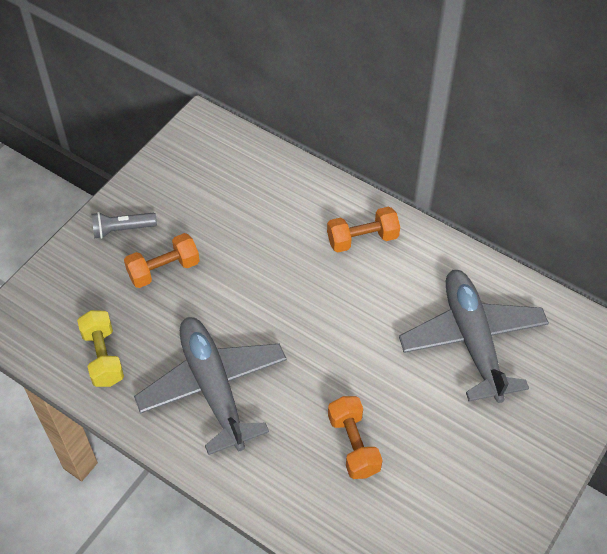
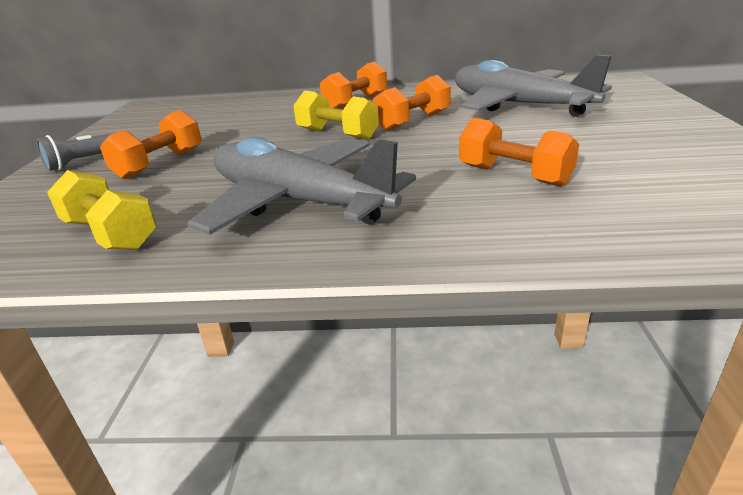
camera: 30 degrees left, 25 degrees down
none -> yellow dumbbell [293,91,379,140]
none -> orange dumbbell [373,75,451,131]

